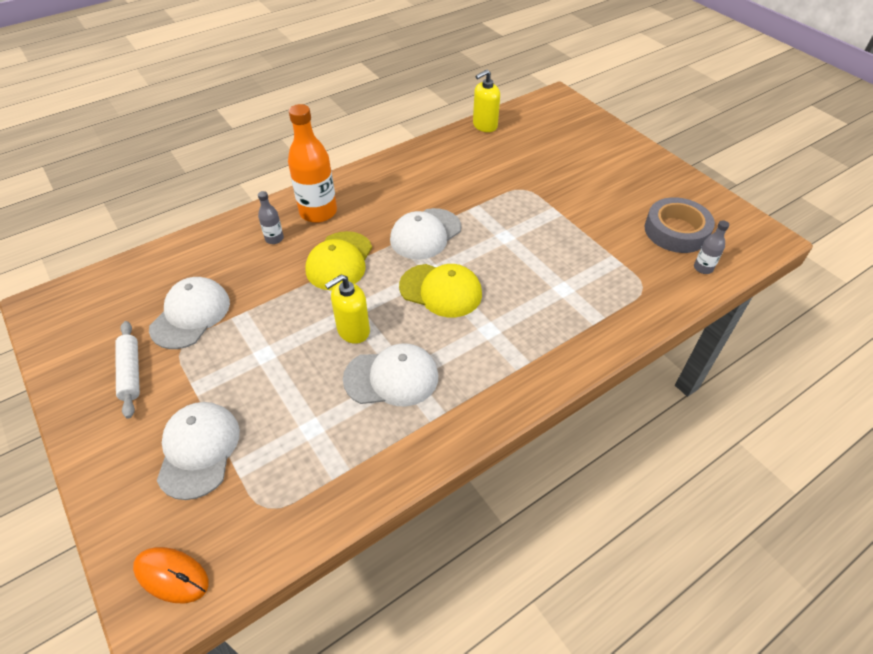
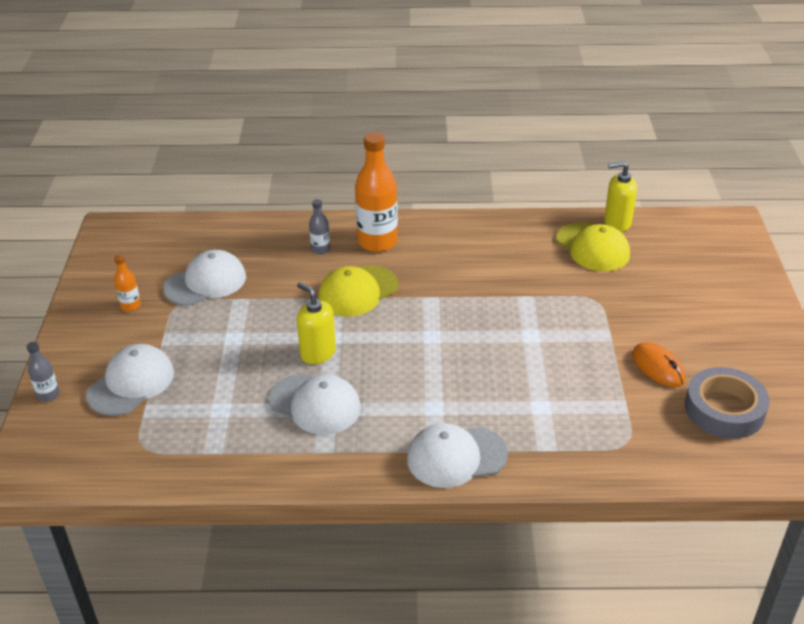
camera: 35 degrees right, 10 degrees down
white rolling pin [115,321,140,419] -> orange bottle [114,254,141,312]
orange mouse [133,547,209,603] -> orange mouse moved to [632,342,686,387]
yellow soap dispenser [325,274,370,344] -> yellow soap dispenser turned 45 degrees clockwise [297,282,336,364]
white cap [390,208,461,260] -> white cap moved to [407,423,508,488]
yellow cap [399,264,482,317] -> yellow cap moved to [556,222,630,271]
grey bottle [694,220,729,274] -> grey bottle moved to [27,342,60,402]

